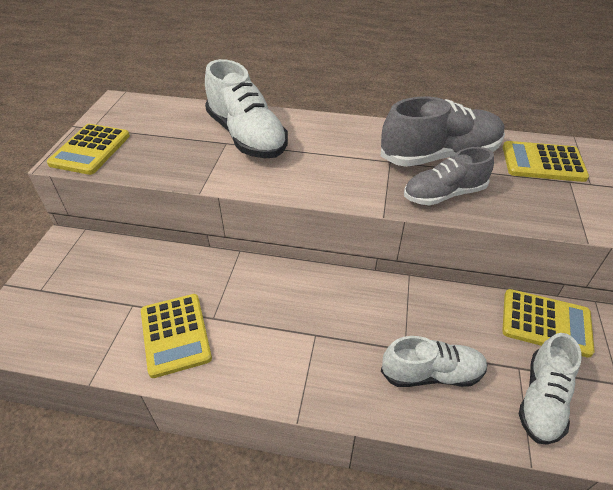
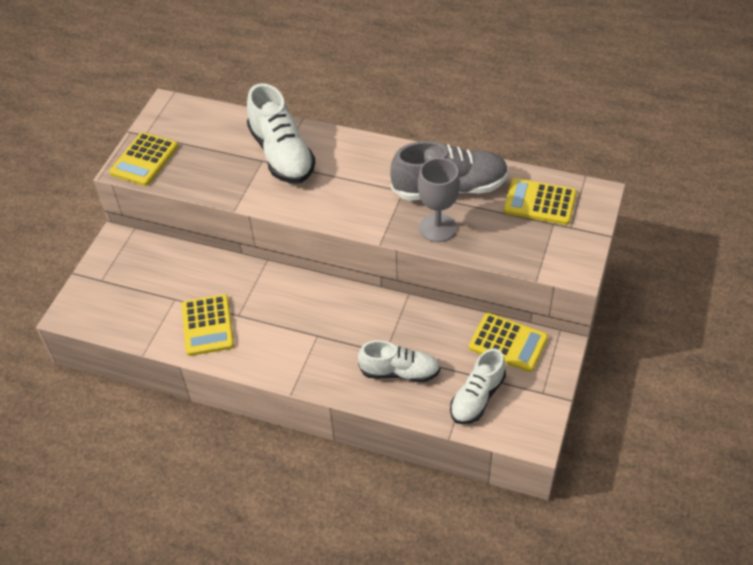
camera: 10 degrees right, 5 degrees up
grey shoe [404,147,494,205] -> grey goblet [418,158,460,242]

